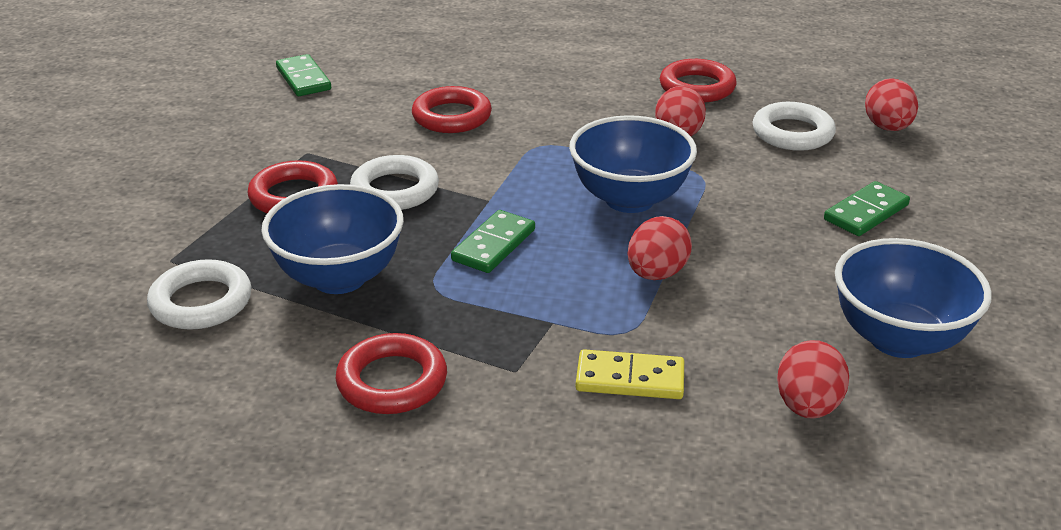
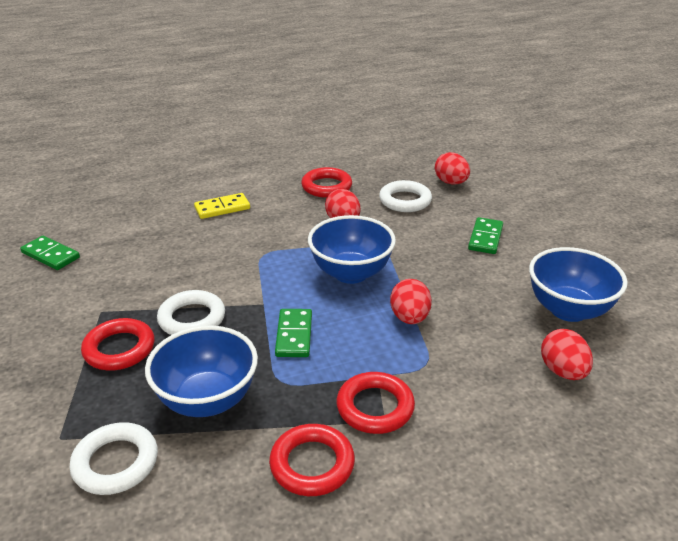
camera: 30 degrees left, 0 degrees up
red ring [412,86,492,133] -> red ring moved to [336,372,415,434]
yellow domino [576,349,684,399] -> yellow domino moved to [194,193,250,219]

